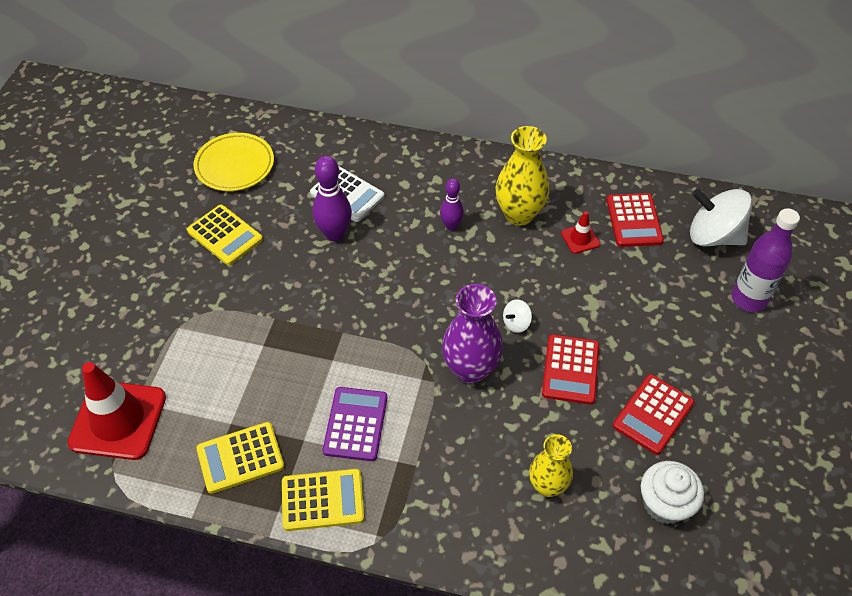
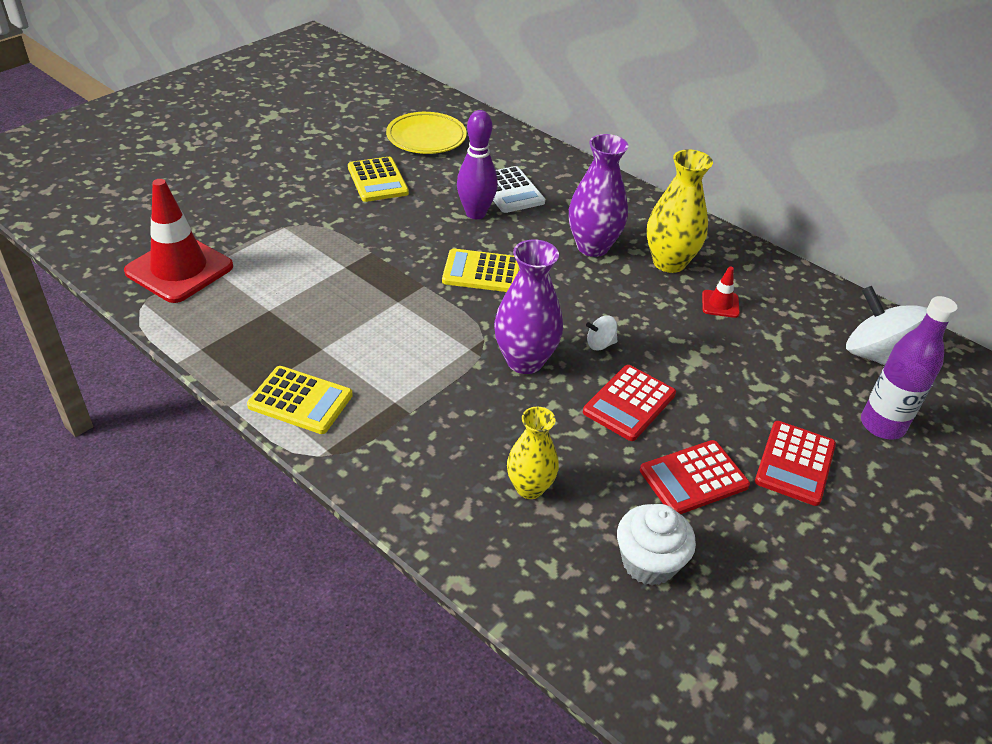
camera: 25 degrees right, 10 degrees down
yellow calculator [196,422,284,494] -> yellow calculator moved to [442,249,519,292]
purple calculator [323,387,387,461] -> none
purple bowling pin [440,179,464,230] -> purple vase [569,134,628,257]
red calculator [607,193,664,247] -> red calculator moved to [755,421,836,506]

